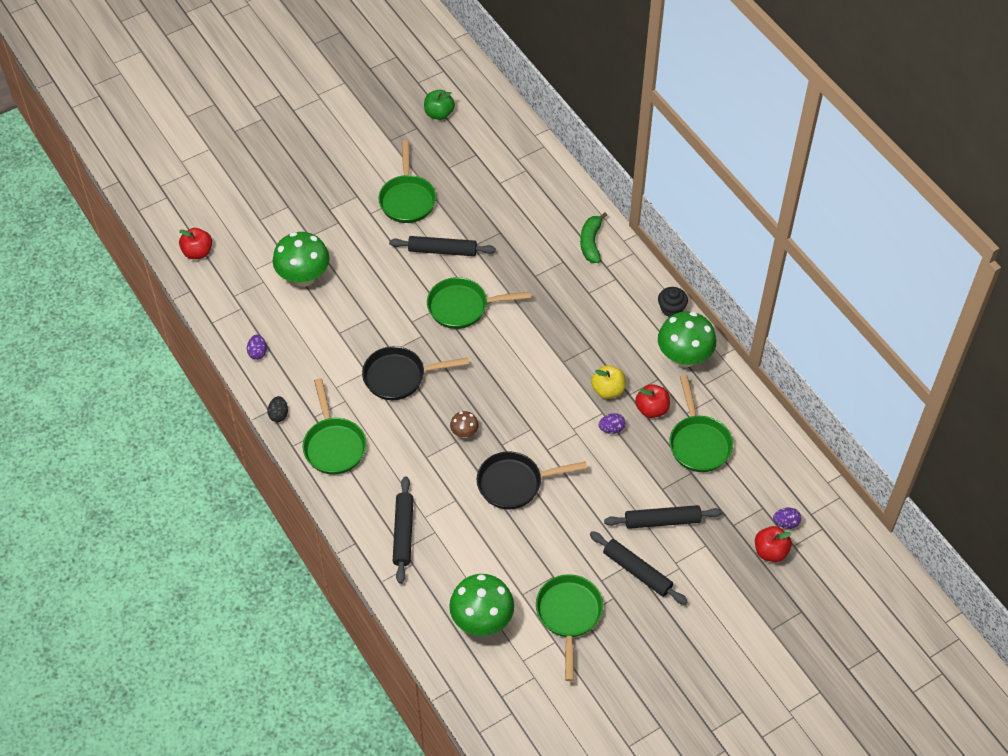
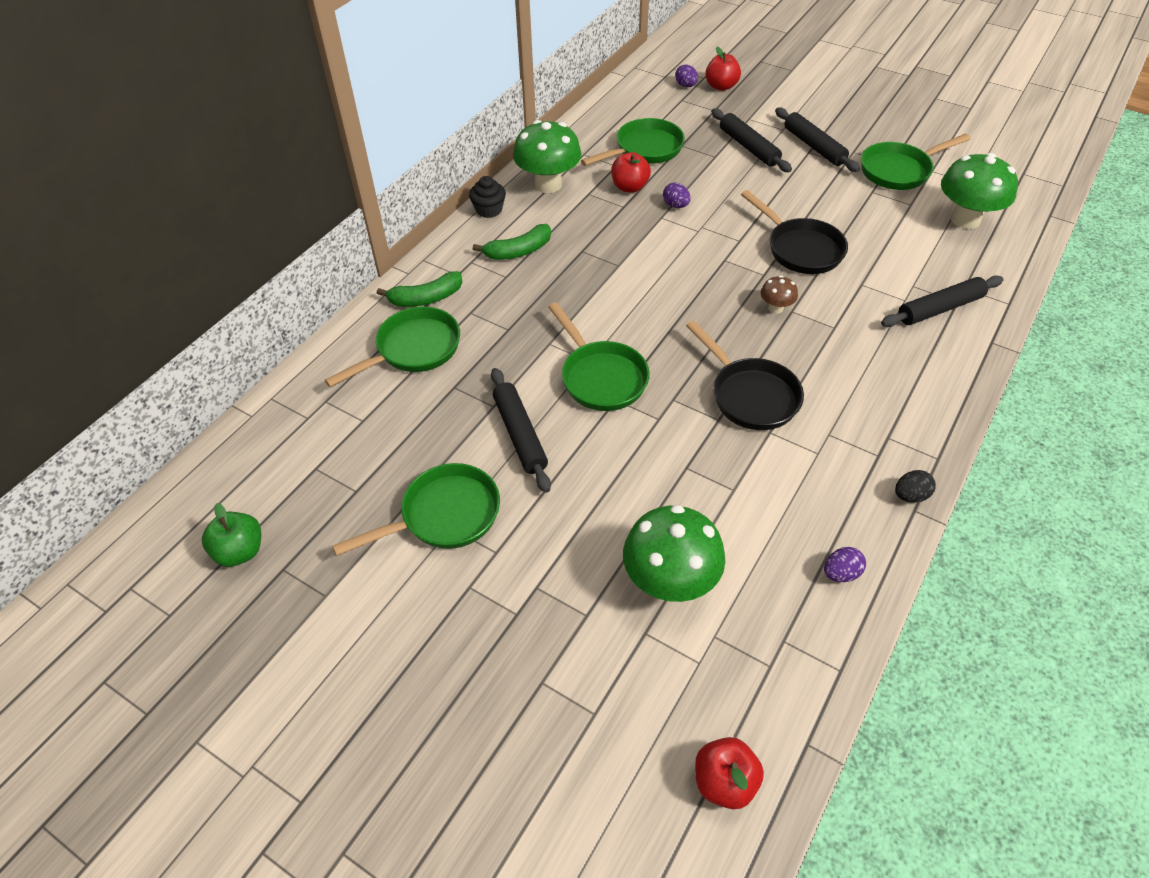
camera: 115 degrees left, 5 degrees down
green pan [302,378,366,474] -> green pan moved to [324,307,460,387]
black rolling pin [590,531,688,605] -> black rolling pin turned 45 degrees counterclockwise [775,108,860,172]
yellow apple [591,365,626,399] -> none
none -> green banana [473,224,551,260]

